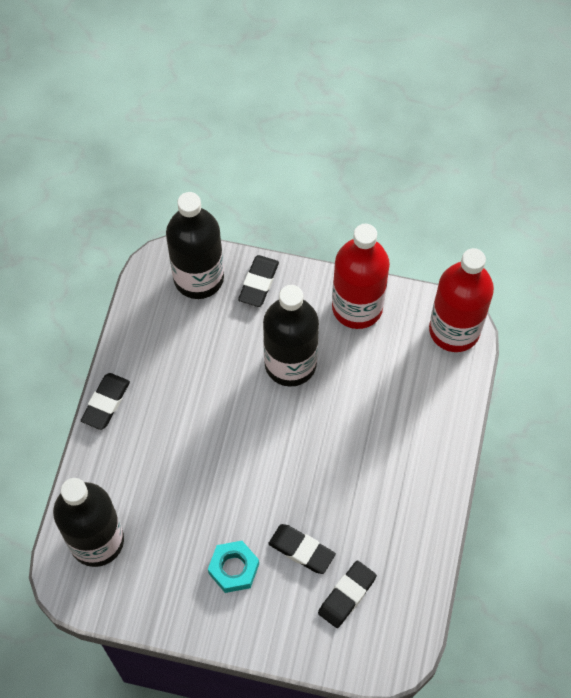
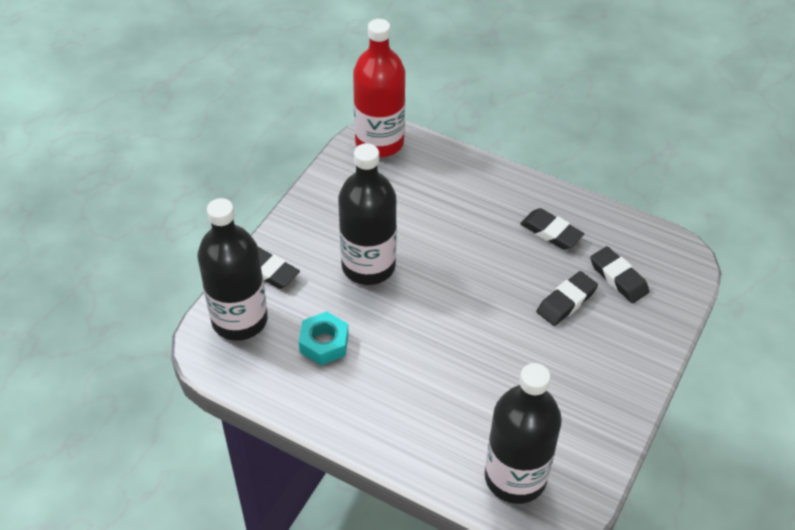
camera: 75 degrees left, 15 degrees down
black eraser [81,373,130,430] -> black eraser moved to [520,208,584,250]
turquoise nut [208,541,259,593] -> turquoise nut moved to [299,311,349,365]
red bottle [332,224,390,329] -> none

